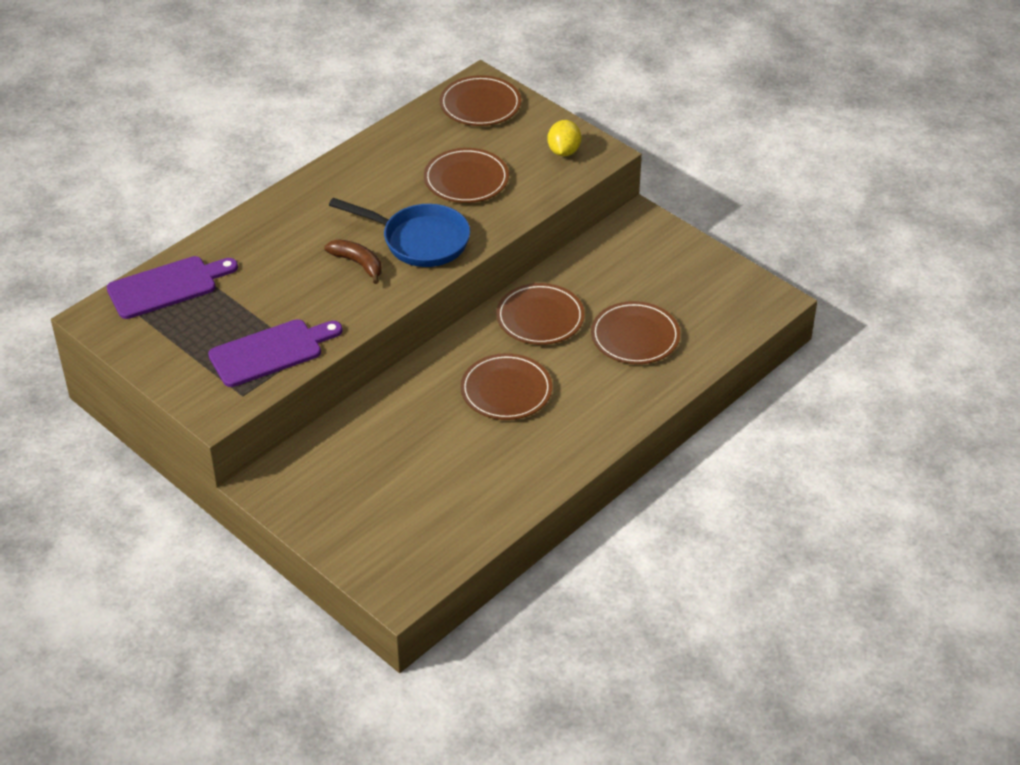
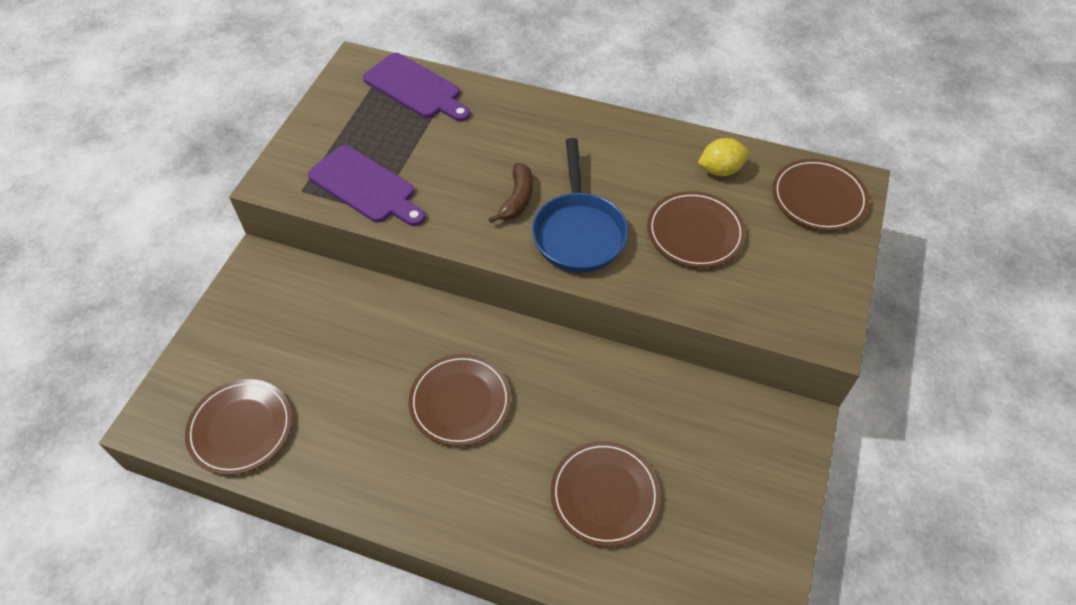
camera: 65 degrees right, 10 degrees up
brown plate [496,283,585,345] -> brown plate moved to [185,379,292,475]
yellow lemon [548,120,581,156] -> yellow lemon moved to [698,138,749,176]

